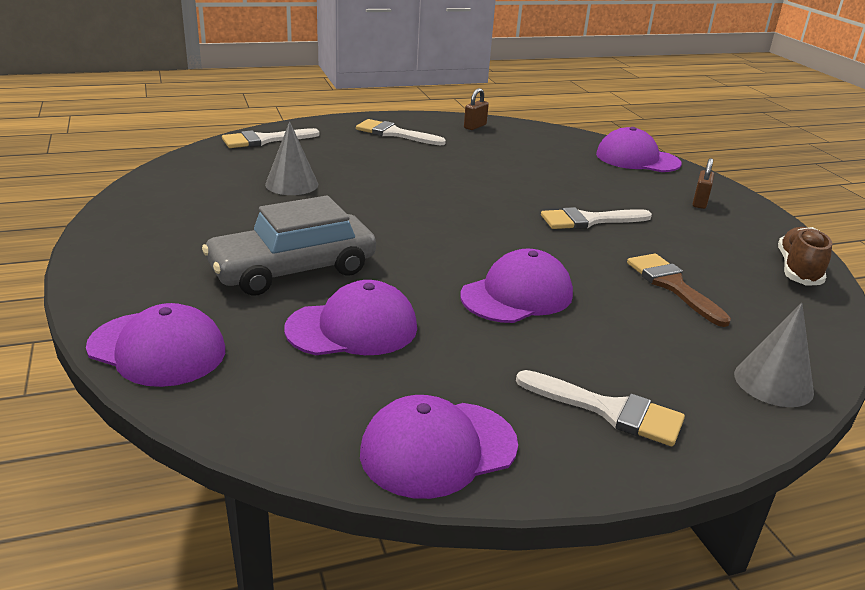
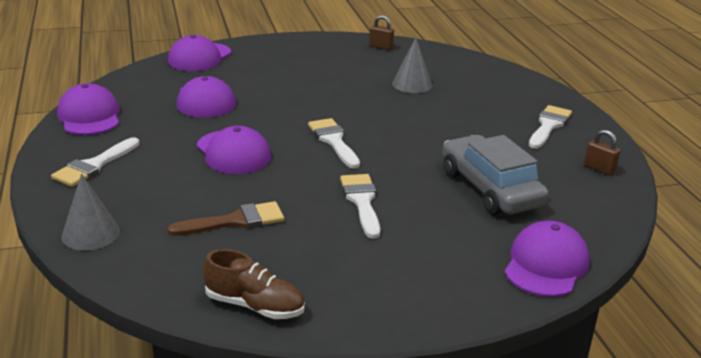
camera: 95 degrees right, 0 degrees up
grey car [202,196,376,296] -> grey car moved to [442,135,549,215]
white brush [222,128,320,148] -> white brush moved to [308,118,360,169]
brown padlock [693,158,714,209] -> brown padlock moved to [369,15,394,50]

